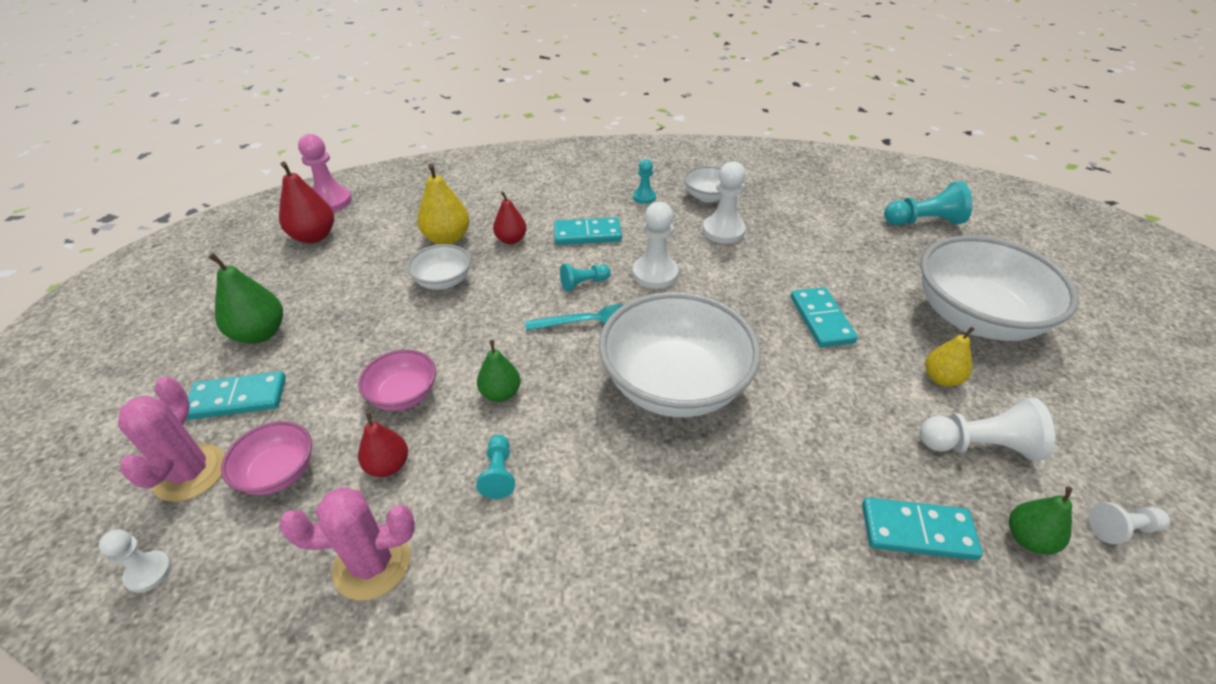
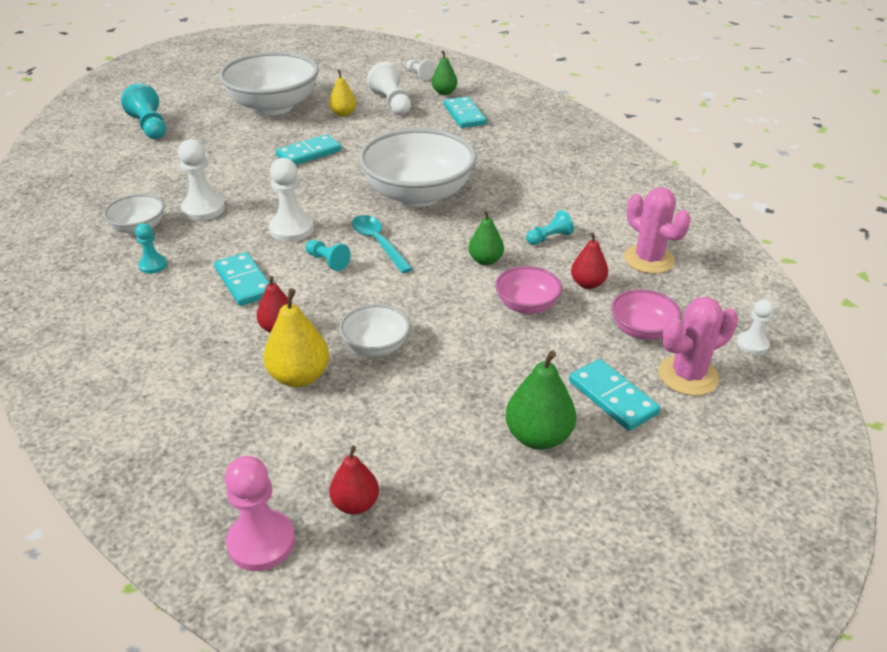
camera: 115 degrees left, 5 degrees down
red pear [279,161,334,243] -> red pear [329,445,379,515], size x0.65

